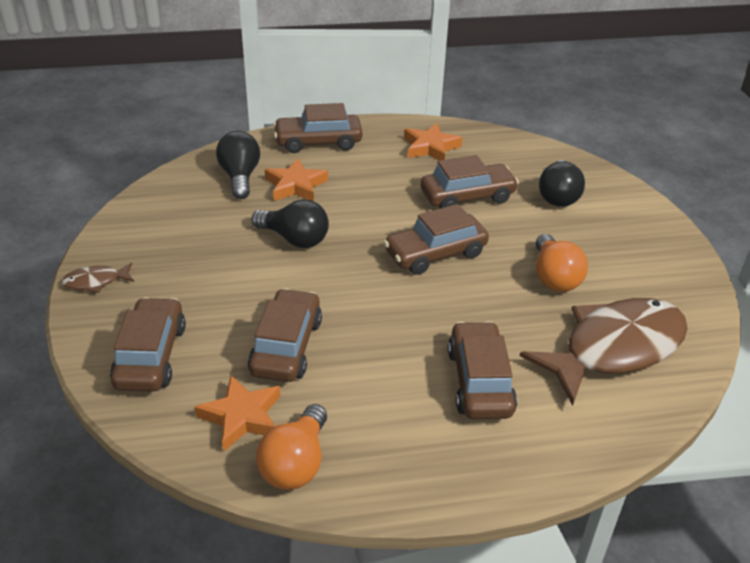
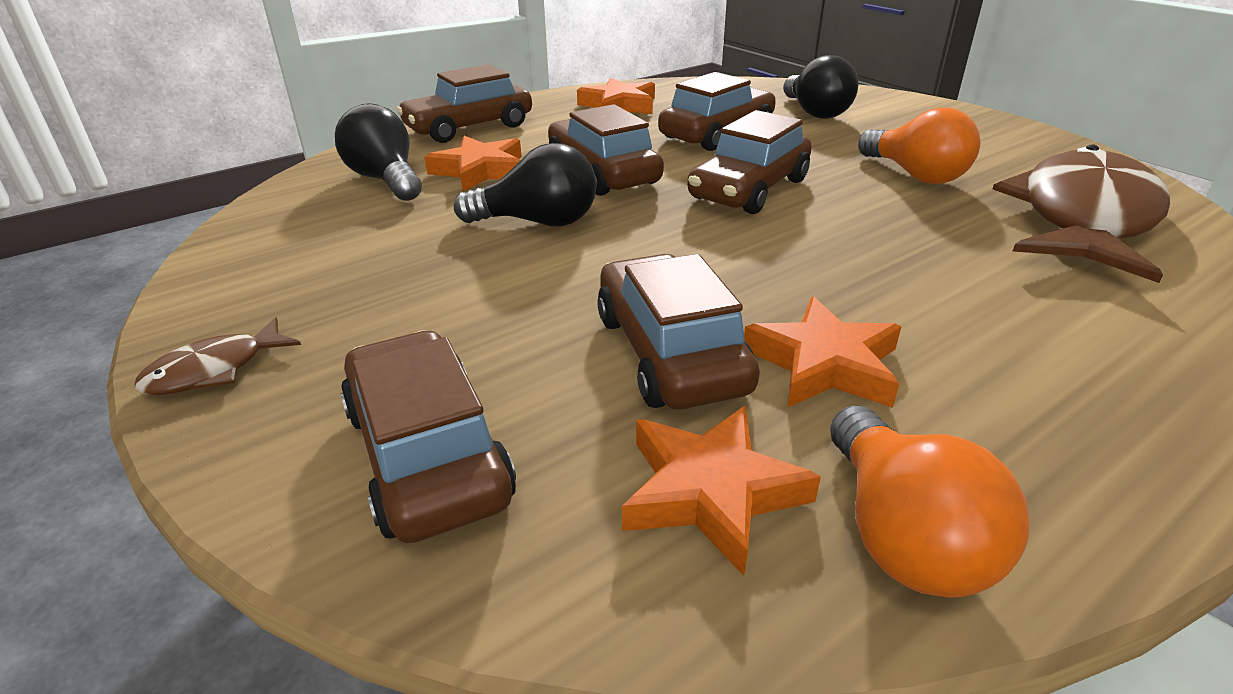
camera: 25 degrees left, 5 degrees down
brown car [448,321,517,419] -> brown car moved to [548,104,664,196]
none -> orange star [744,297,902,408]

